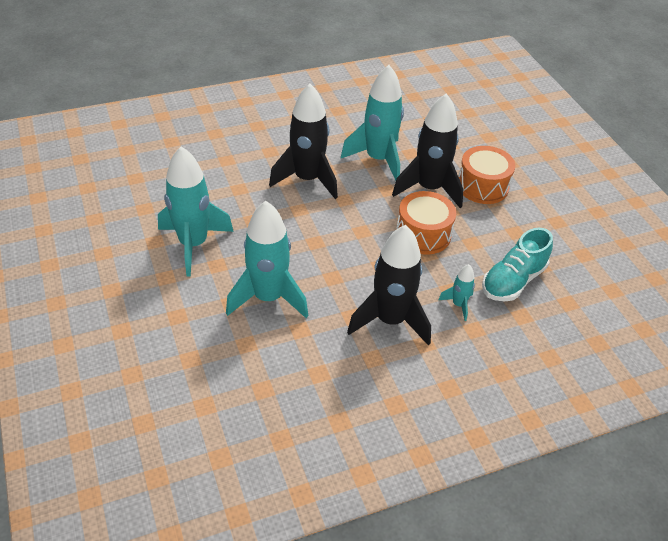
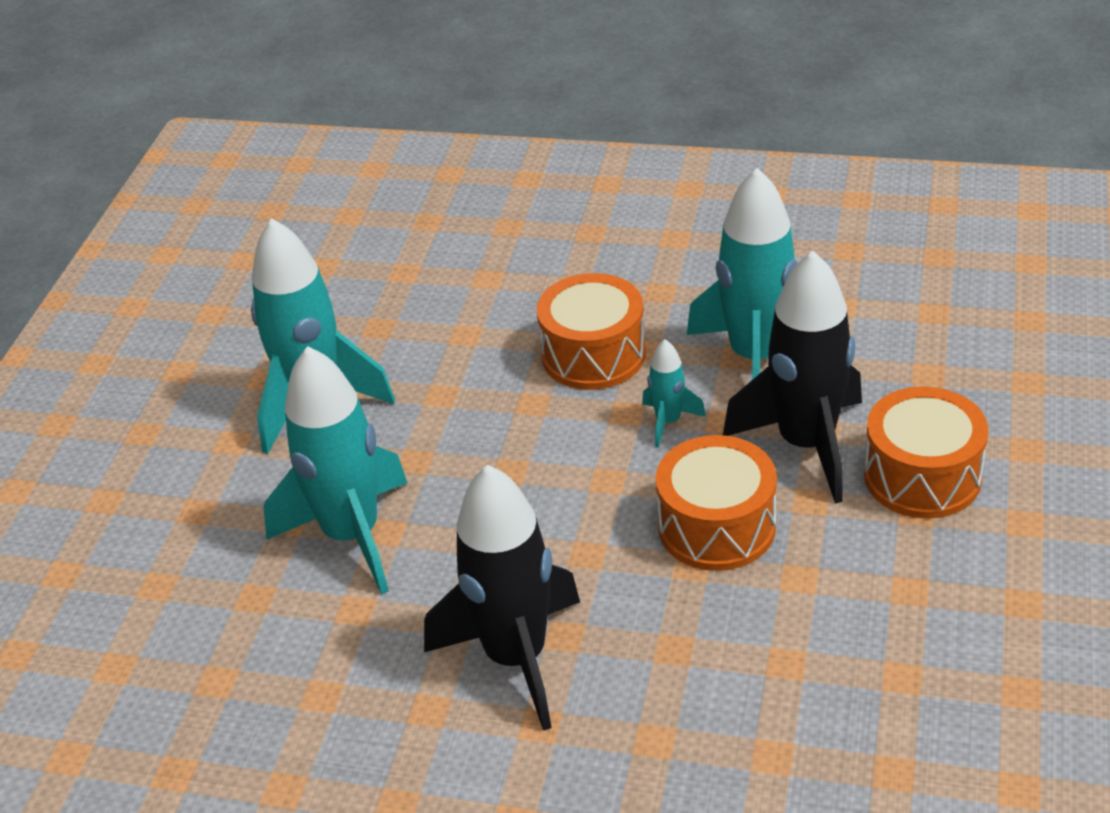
camera: 40 degrees right, 5 degrees down
black rocket [269,84,338,199] -> orange drum [536,273,646,390]
turquoise rocket [438,264,475,321] -> turquoise rocket moved to [642,339,706,448]
turquoise shoe [482,228,553,301] -> none

